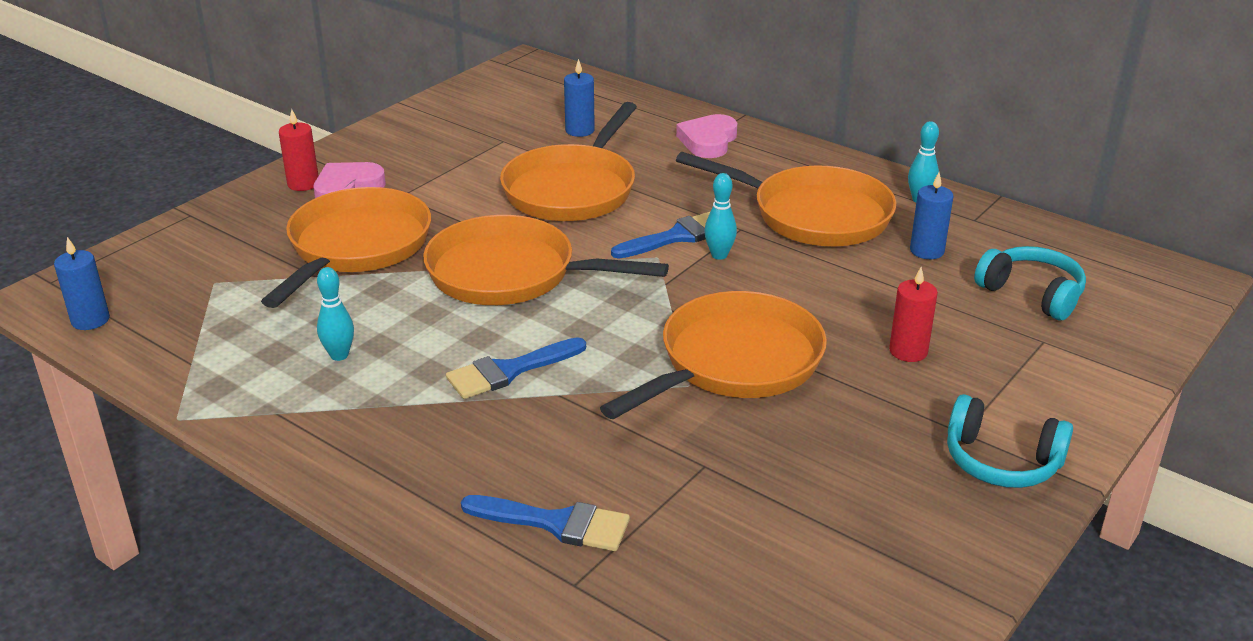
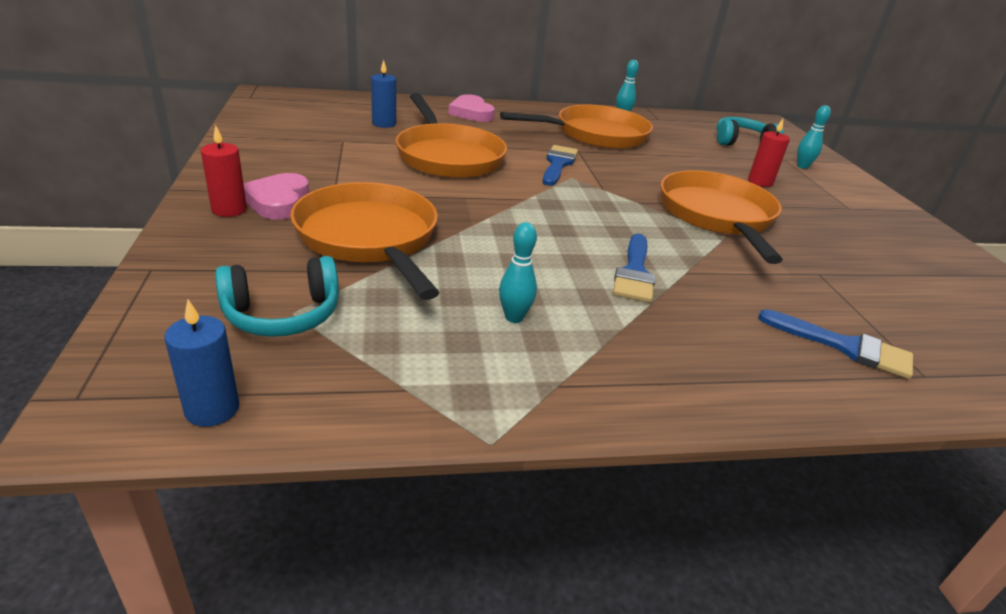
camera: 50 degrees left, 0 degrees up
orange pan [423,215,669,305] -> none
blue brush [461,495,630,551] -> blue brush turned 60 degrees clockwise [758,309,913,379]
turquoise bowling pin [704,173,737,260] -> turquoise bowling pin moved to [797,105,831,169]
blue candle [910,172,954,259] -> none
turquoise headphones [947,394,1073,488] -> turquoise headphones moved to [215,256,339,337]

